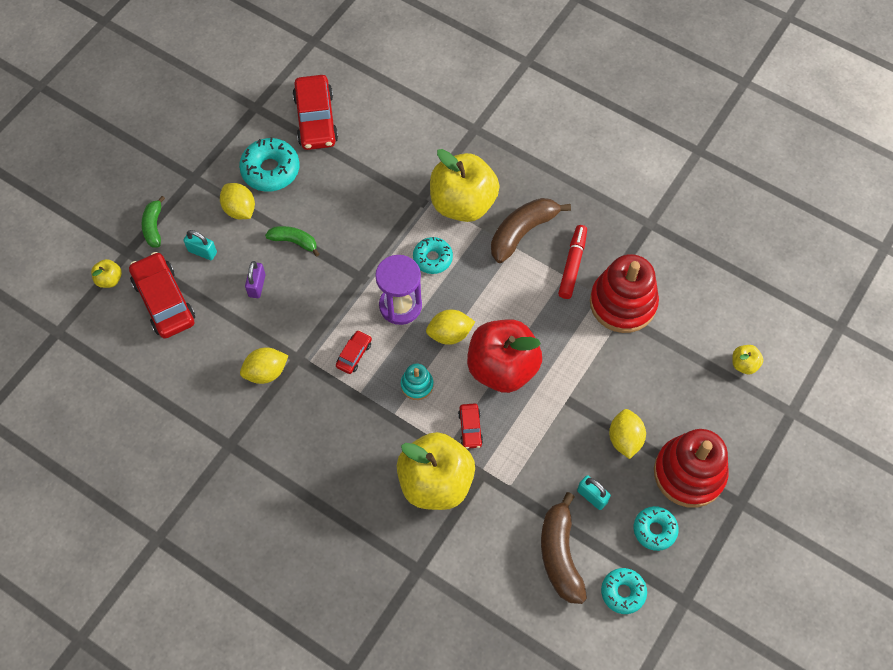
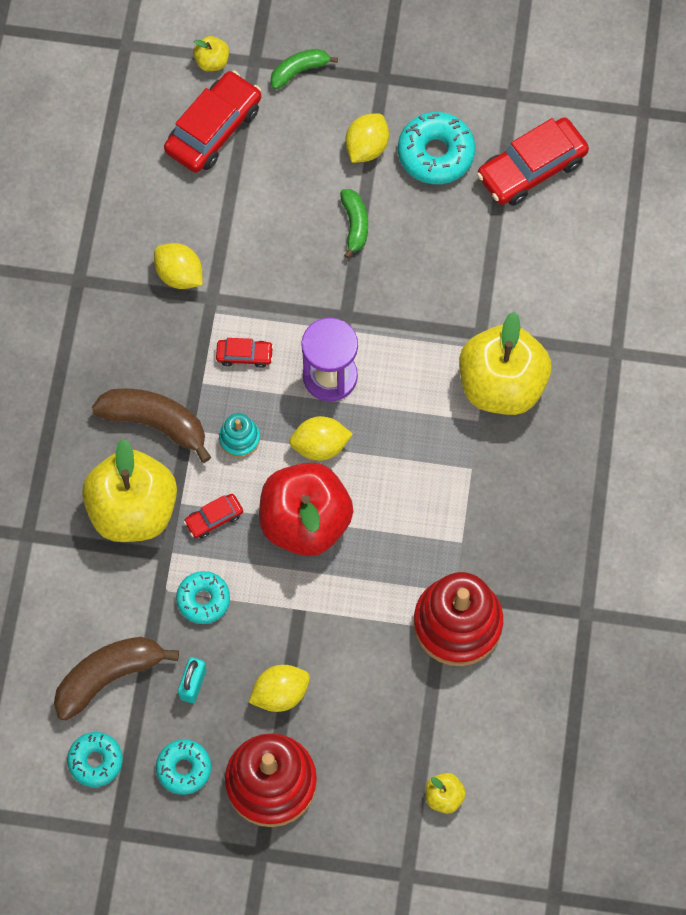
camera: 65 degrees right, 5 degrees up
turquoise padlock [183,230,217,260] -> none
purple padlock [245,261,266,298] -> none
turquoise donut [413,237,453,274] -> turquoise donut moved to [176,571,230,624]
yellow lemon [426,310,475,345] -> yellow lemon turned 60 degrees counterclockwise [289,416,353,461]
brown banana [491,198,571,263] -> brown banana moved to [92,388,211,463]
red marker [558,225,587,299] -> none

